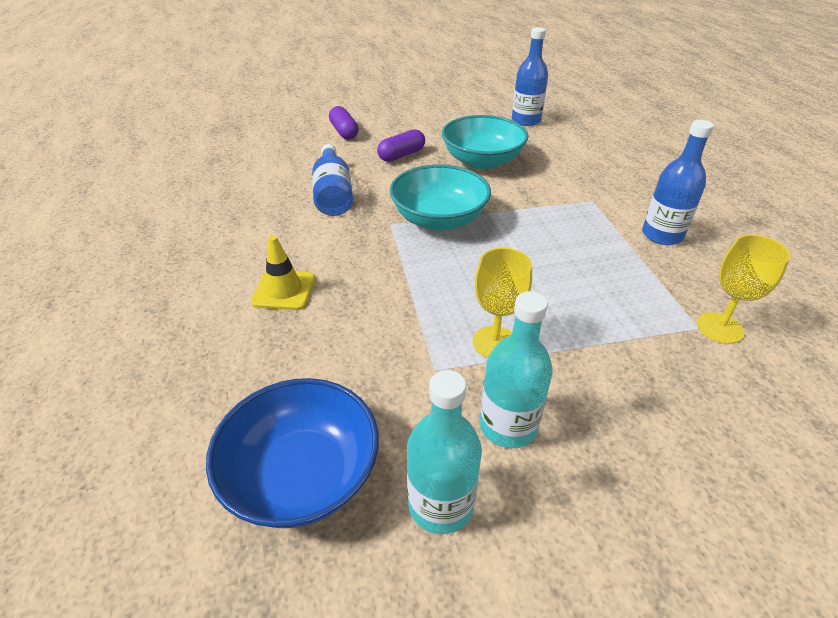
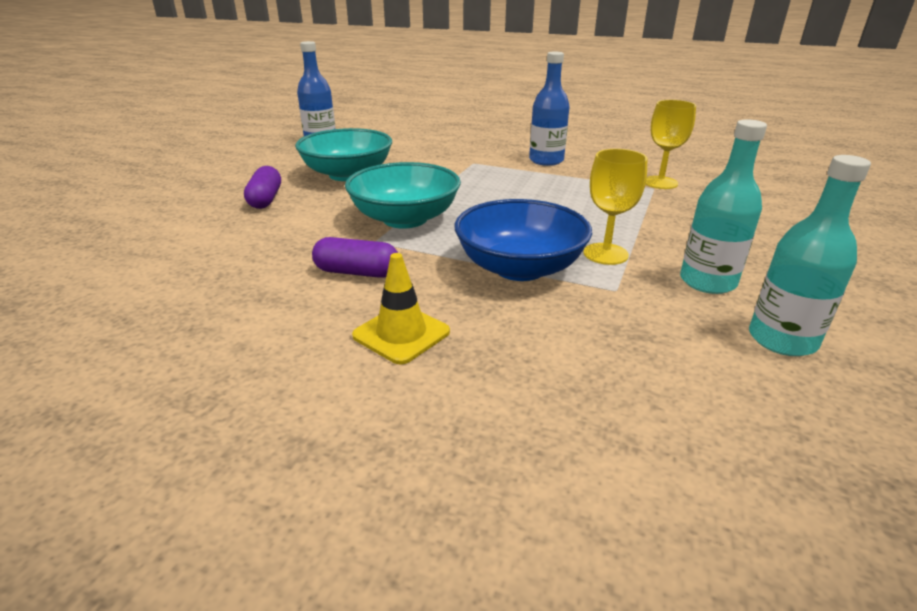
camera: 55 degrees left, 10 degrees down
blue bowl [206,378,379,528] -> blue bowl moved to [454,199,592,281]
blue bottle [312,144,353,216] -> none
purple capsule [329,106,359,140] -> purple capsule moved to [312,237,398,278]

